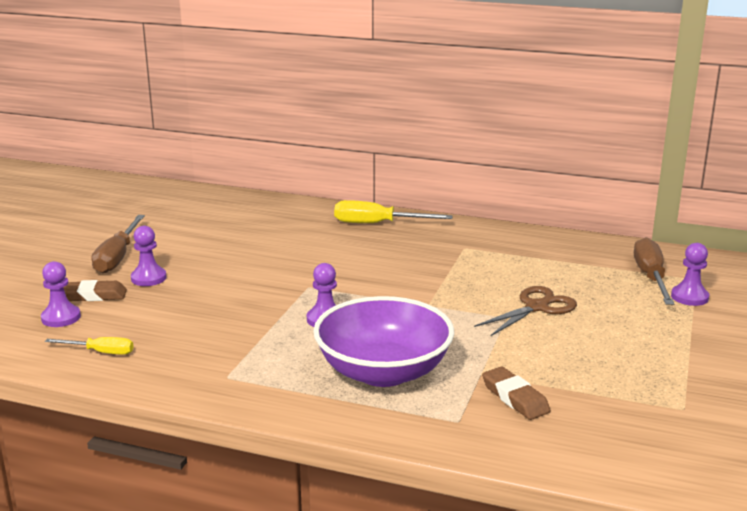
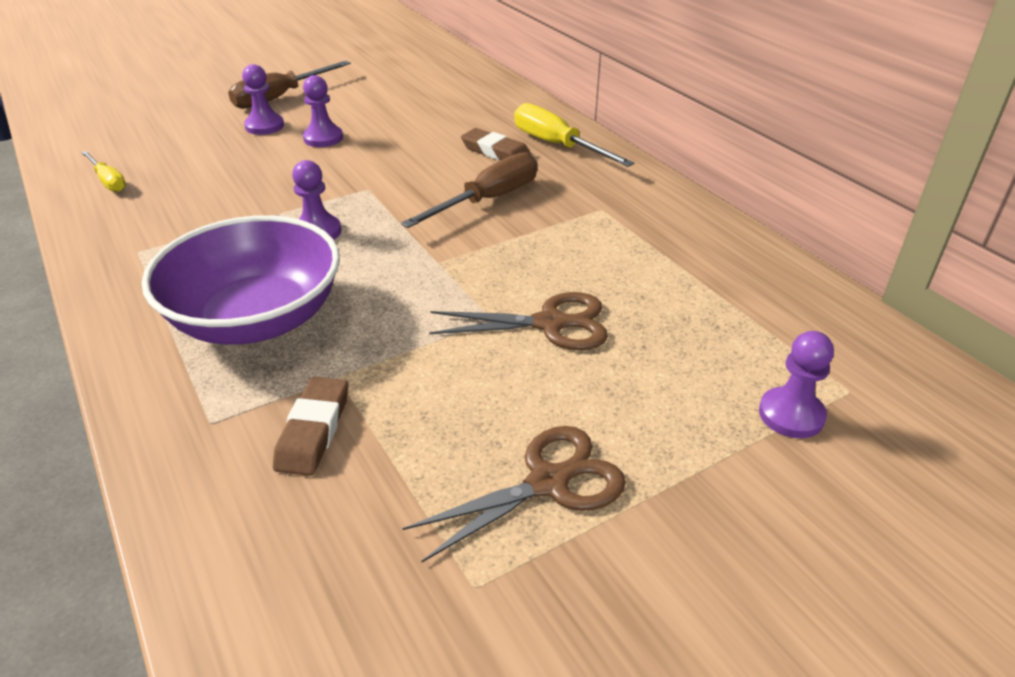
camera: 40 degrees right, 15 degrees up
purple pawn [41,261,81,327] -> purple pawn moved to [303,75,343,147]
brown eraser [63,280,127,301] -> brown eraser moved to [461,128,531,160]
brown screwdriver [634,237,674,305] -> brown screwdriver moved to [401,152,538,228]
none -> brown scissors [402,426,626,562]

